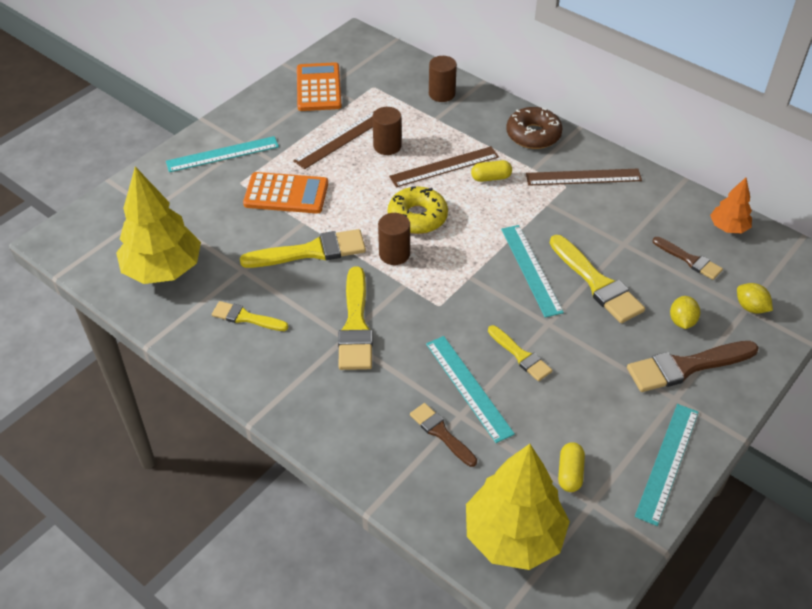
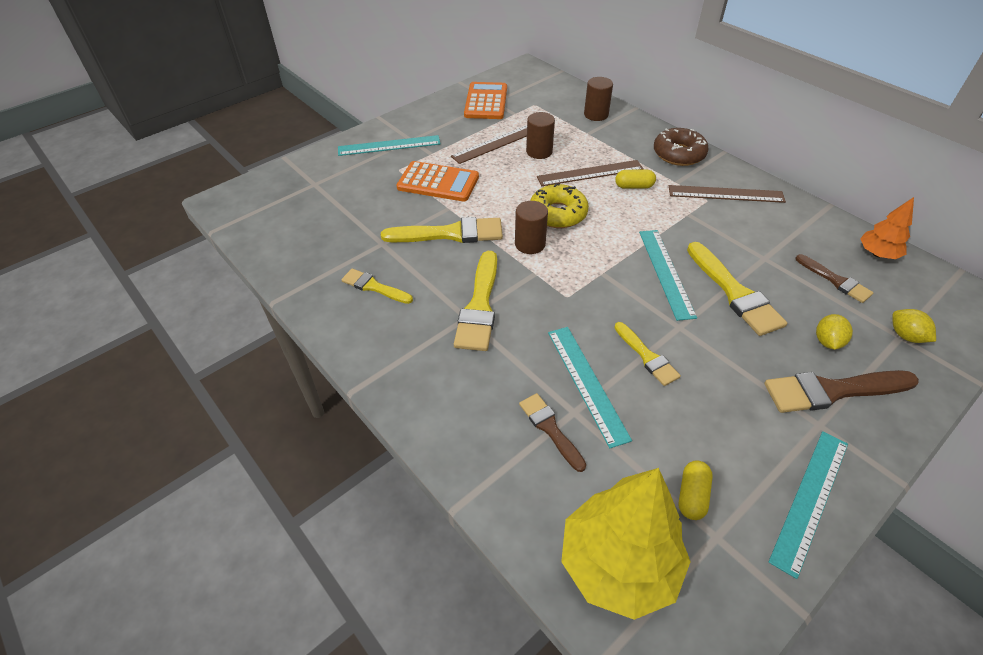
camera: 10 degrees right, 0 degrees up
yellow tree [116,167,201,284] -> none

